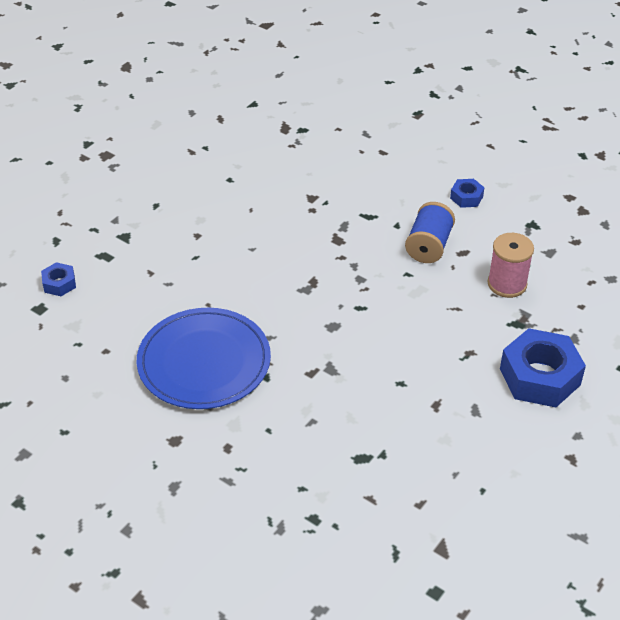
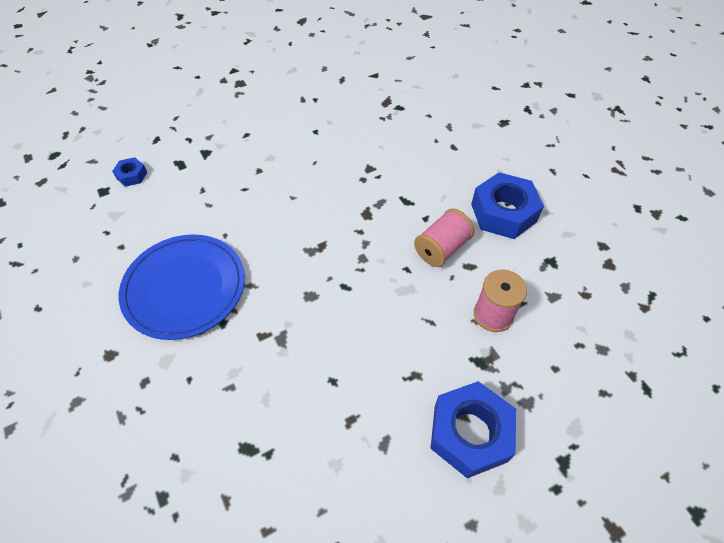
camera: 25 degrees right, 10 degrees up
blue spool [405,202,455,263] -> pink spool [414,209,474,267]
blue nut [450,179,484,208] -> blue nut [471,172,544,239], size x2.09

